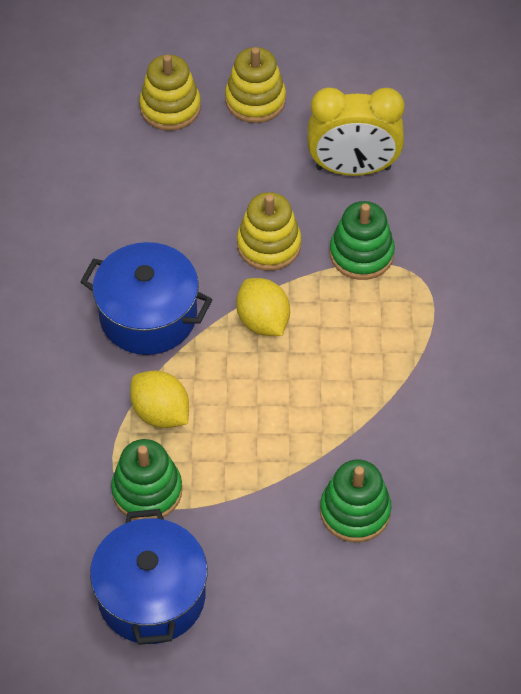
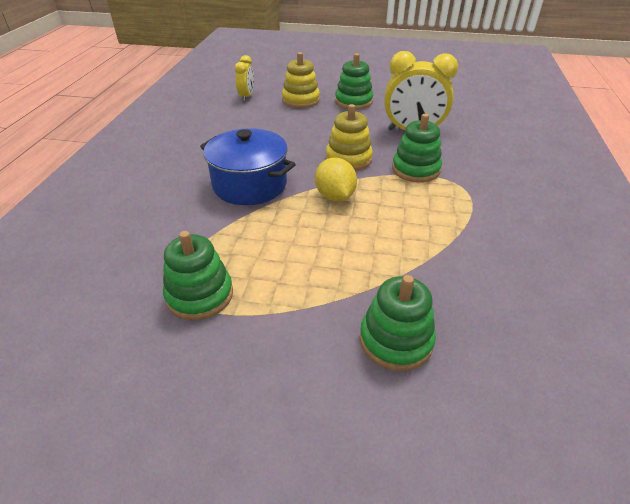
camera: 10 degrees right, 15 degrees down
blue pot [90,509,207,645] -> none
yellow lemon [130,371,189,428] -> none
yellow stacking toy [225,47,286,123] -> green stacking toy [335,53,373,110]
none -> yellow clock [235,55,254,101]

